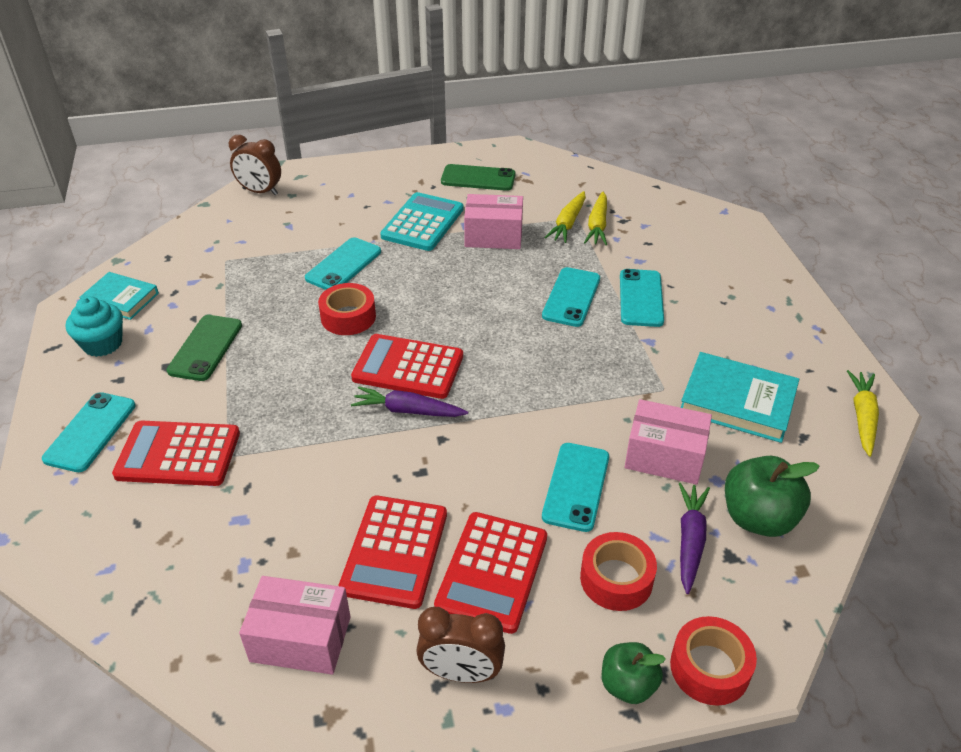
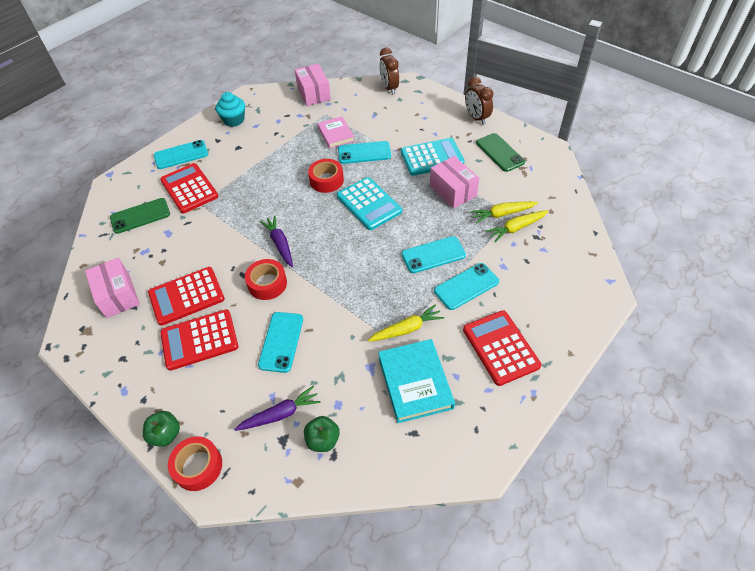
camera: 55 degrees right, 10 degrees up
turquoise book [79,272,159,320] -> none
green phone [166,315,242,381] -> green phone moved to [110,198,170,234]
red calculator [351,334,463,399] -> red calculator moved to [463,310,541,386]
brown clock [416,607,505,683] -> brown clock moved to [465,77,493,125]
turquoise phone [542,443,609,532] -> turquoise phone turned 60 degrees counterclockwise [258,312,303,373]
red tape [580,532,657,611] -> red tape moved to [245,259,287,300]
pink box [625,399,712,485] -> pink box moved to [295,64,331,106]
green apple [725,456,819,537] -> green apple [304,416,340,452], size x0.63
yellow carrot [847,370,879,457] -> yellow carrot moved to [368,304,444,342]
none -> pink book [318,116,355,149]
none -> turquoise calculator [337,177,402,230]

